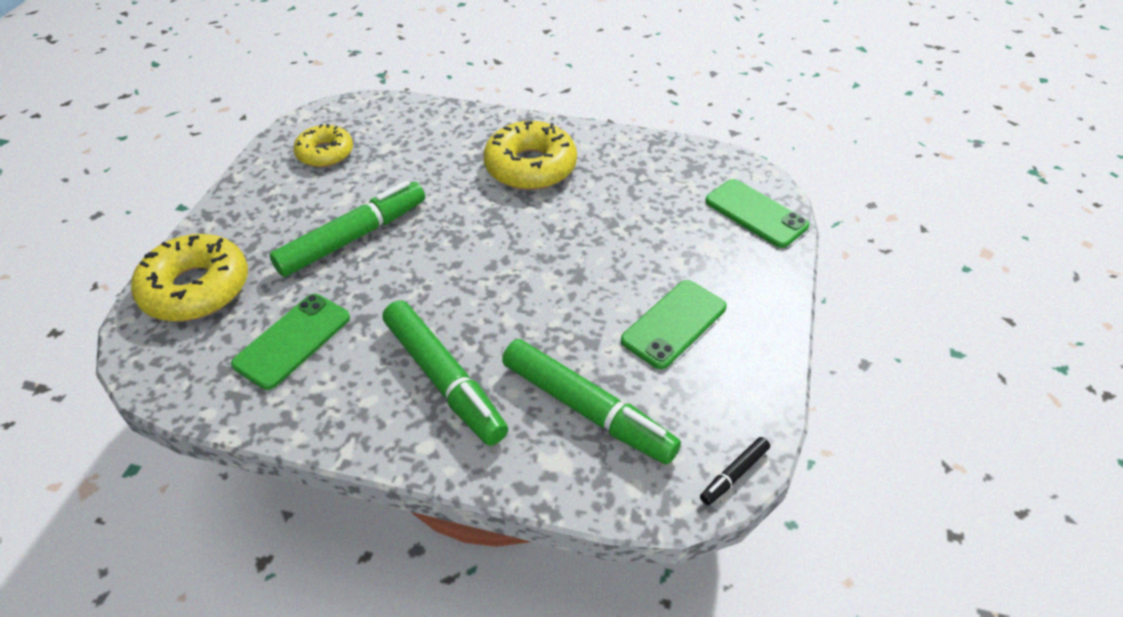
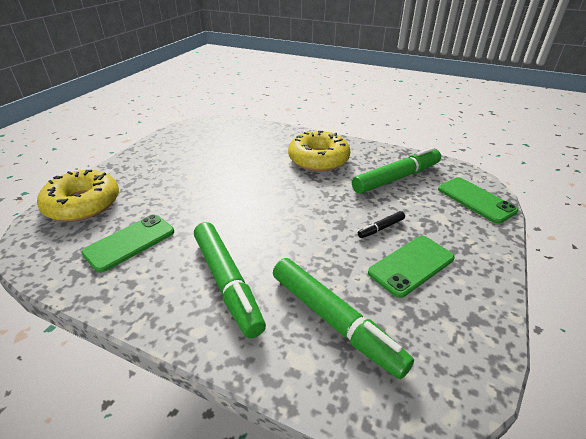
camera: 10 degrees right, 10 degrees down
green marker [270,181,425,277] -> green marker moved to [352,147,441,194]
yellow donut [293,124,353,167] -> none
black marker [700,437,770,505] -> black marker moved to [358,211,405,238]

